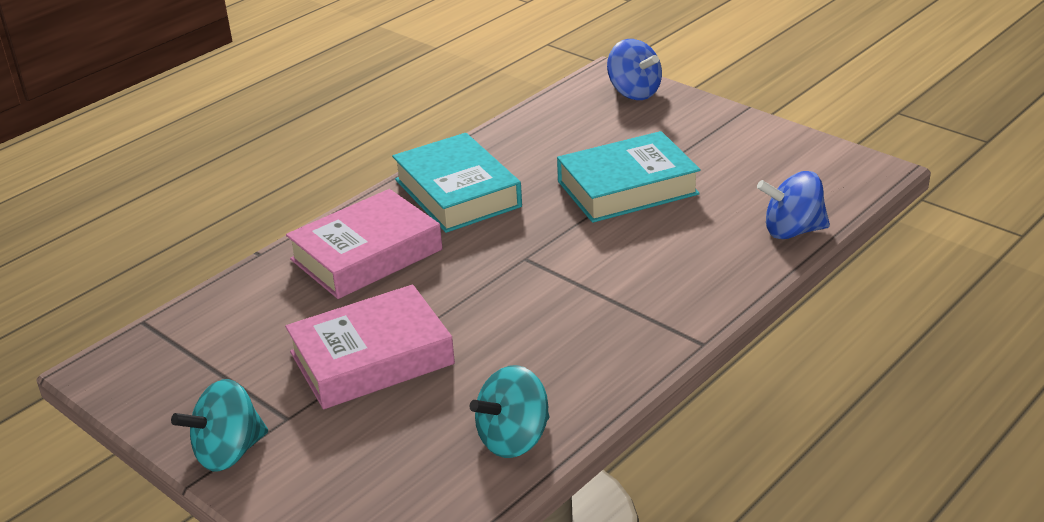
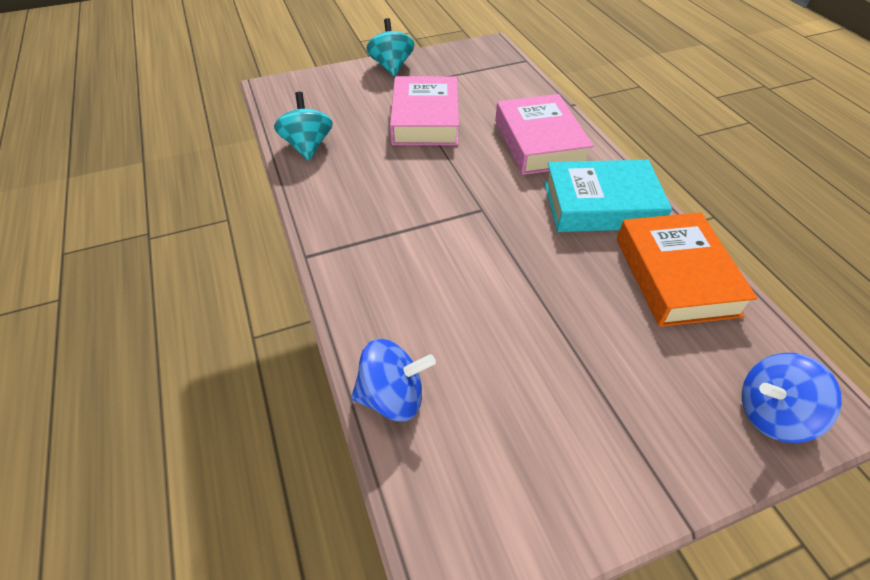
camera: 115 degrees right, 15 degrees up
turquoise book [557,131,701,223] -> none
blue spinning top [757,171,830,239] -> blue spinning top turned 60 degrees clockwise [351,339,436,421]
none -> orange book [617,212,758,327]

